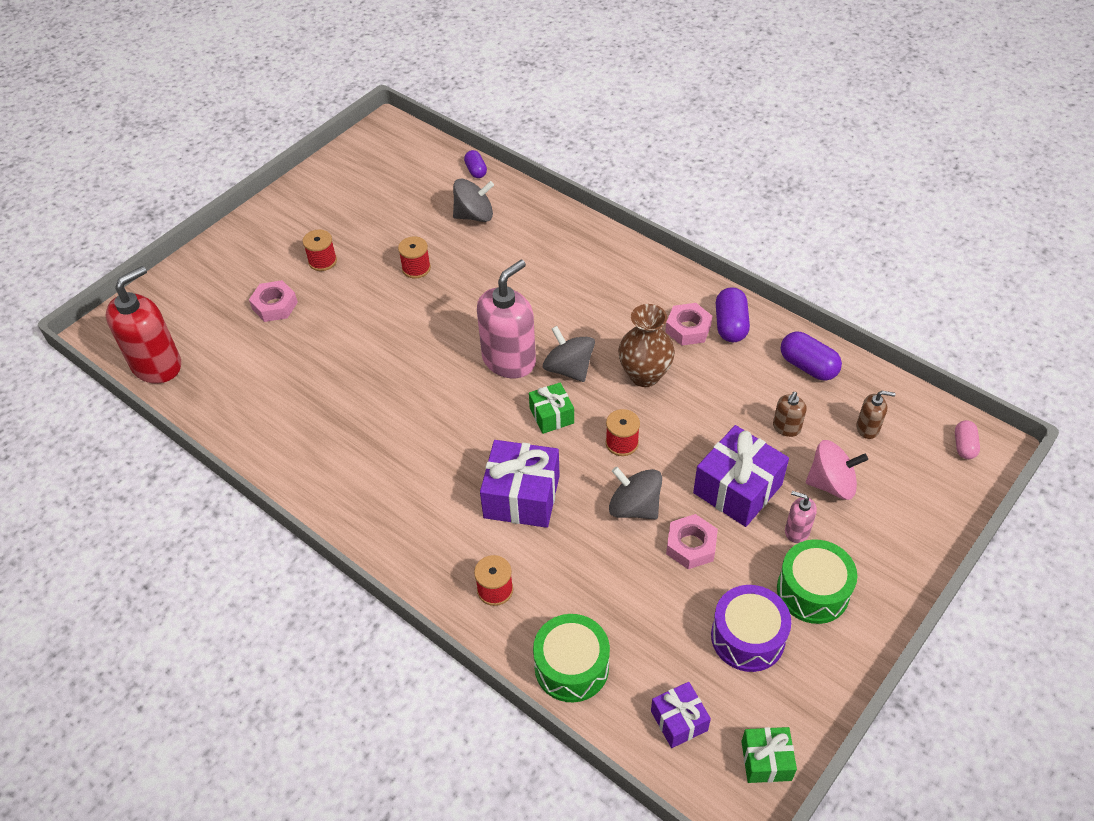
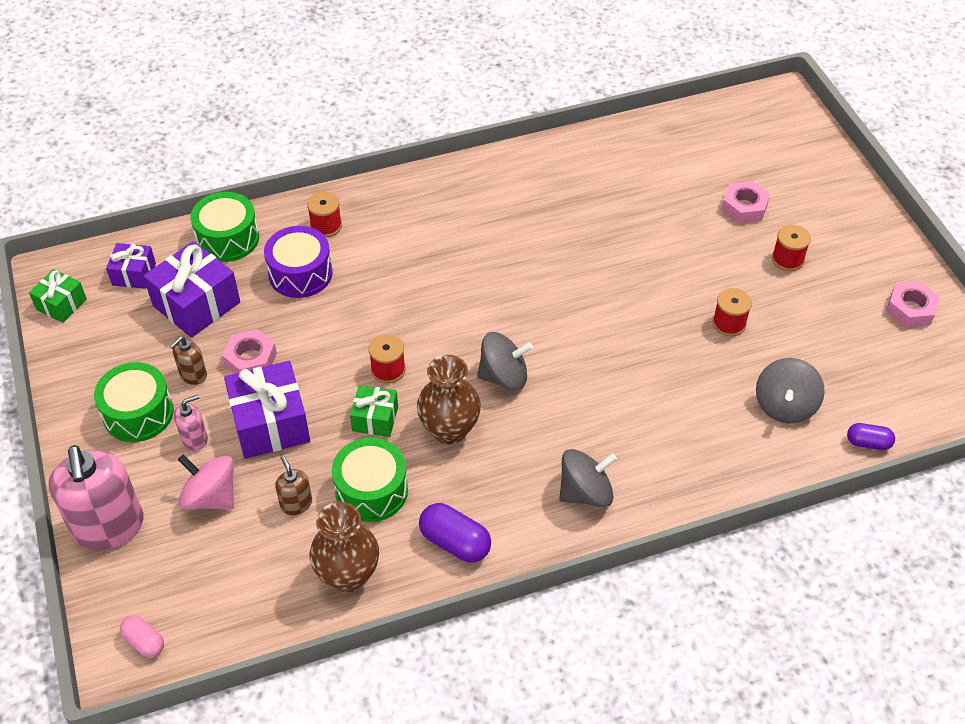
camera: 120 degrees right, 0 degrees up
red soap dispenser [106,266,181,383] -> none
pink soap dispenser [477,260,536,378] -> pink soap dispenser moved to [49,445,144,550]
purple gift [480,440,560,528] -> purple gift moved to [143,241,240,338]
green gift [529,382,574,434] -> green gift moved to [350,385,398,437]
grey spinning top [609,467,662,519] -> grey spinning top moved to [559,449,617,507]
pink nut [665,303,712,346] -> pink nut moved to [886,281,940,328]
purple drum [711,585,791,672] -> purple drum moved to [264,226,333,298]
purple capsule [780,332,842,381] -> brown vase [310,502,379,592]
pink spinning top [806,440,868,500] -> pink spinning top turned 90 degrees clockwise [178,454,234,510]
brown soap dispenser [856,391,896,439] -> brown soap dispenser moved to [170,336,207,385]
none -> green drum [332,437,408,522]

